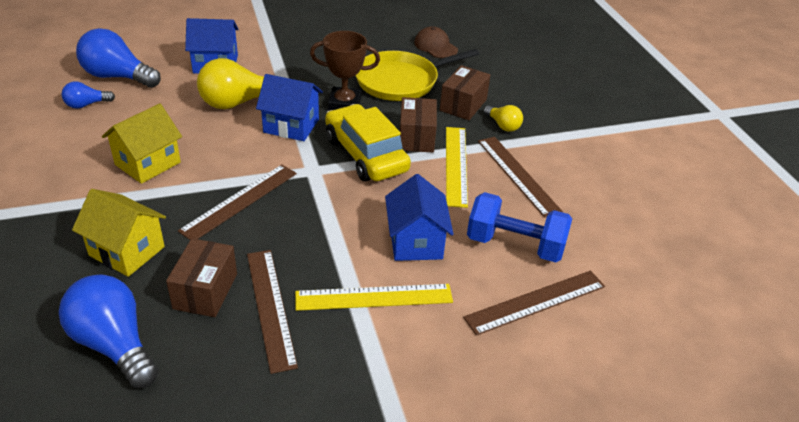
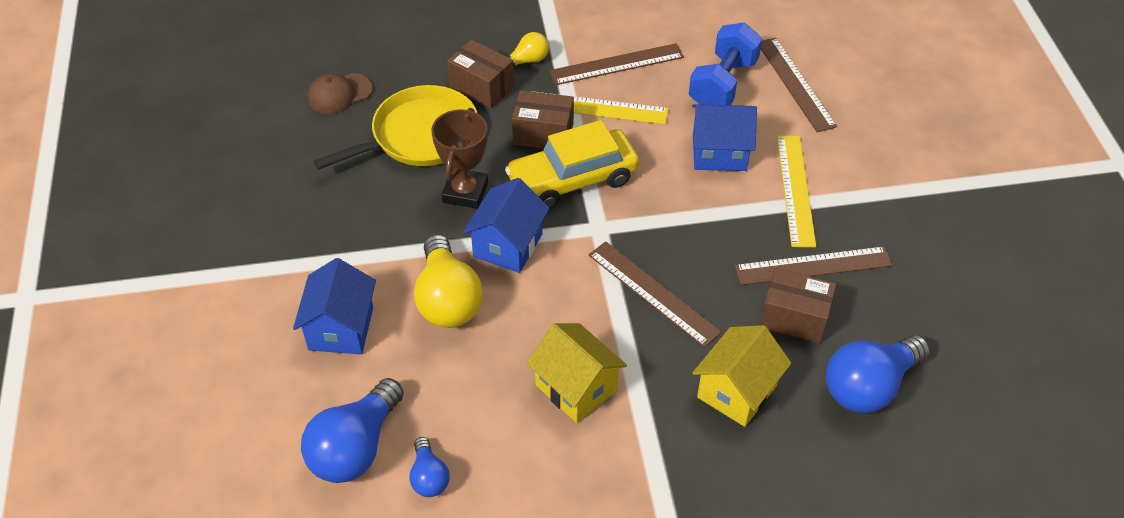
camera: 80 degrees left, 10 degrees up
yellow pan [356,49,480,101] -> yellow pan turned 105 degrees counterclockwise [313,85,477,170]

